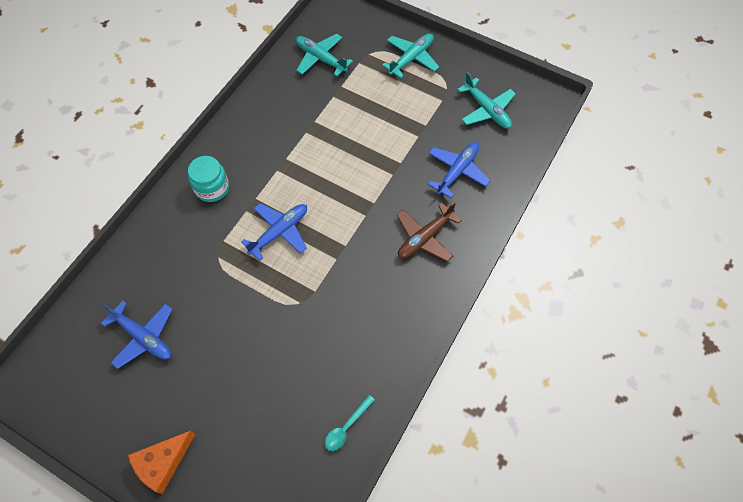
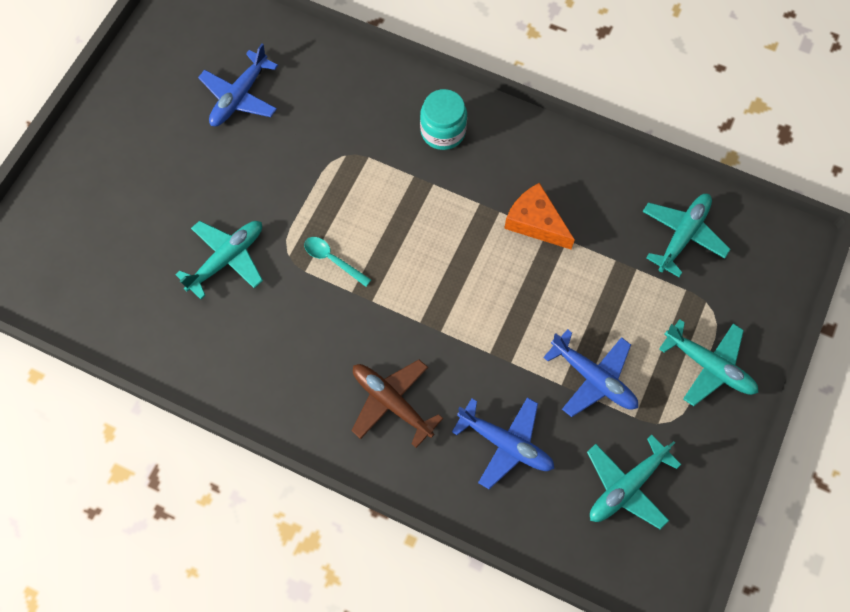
camera: 85 degrees right, 5 degrees up
orange cheese [128,431,196,494] -> orange cheese moved to [504,183,575,249]
blue plane [241,203,307,261] -> blue plane moved to [543,329,638,417]
turquoise spoon [325,395,375,451] -> turquoise spoon moved to [304,237,371,287]
none -> turquoise plane [175,221,263,299]

